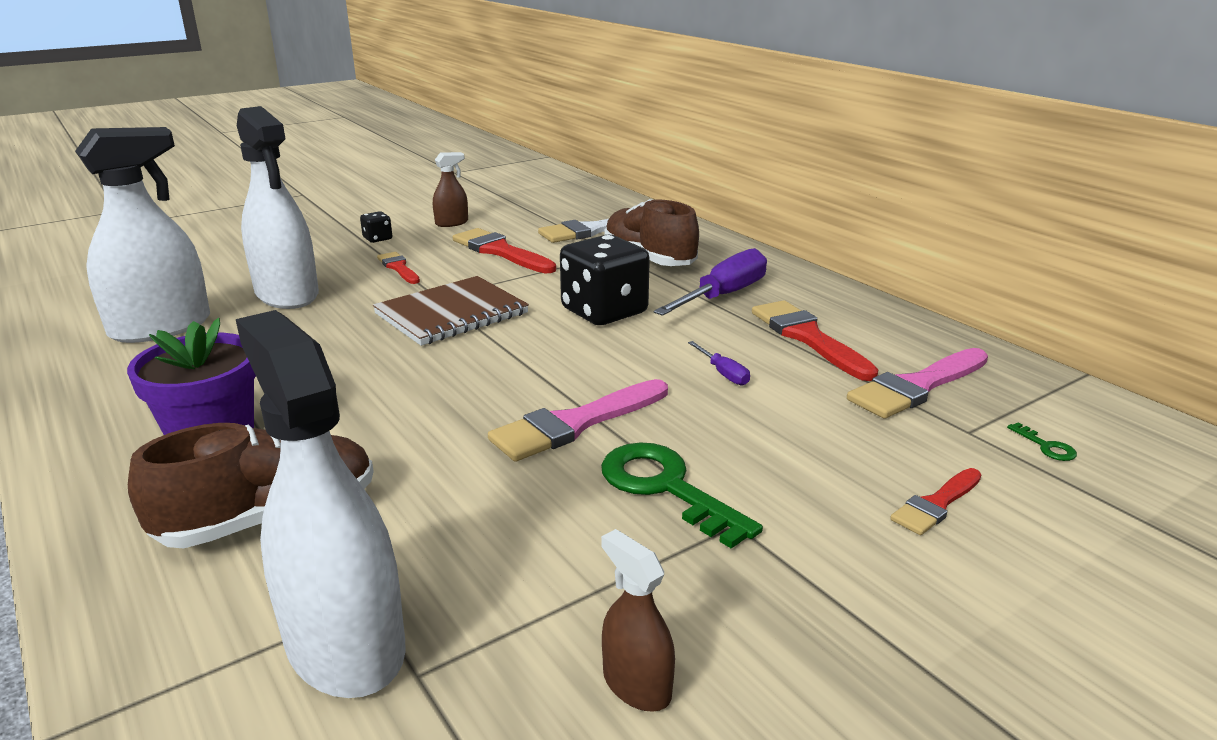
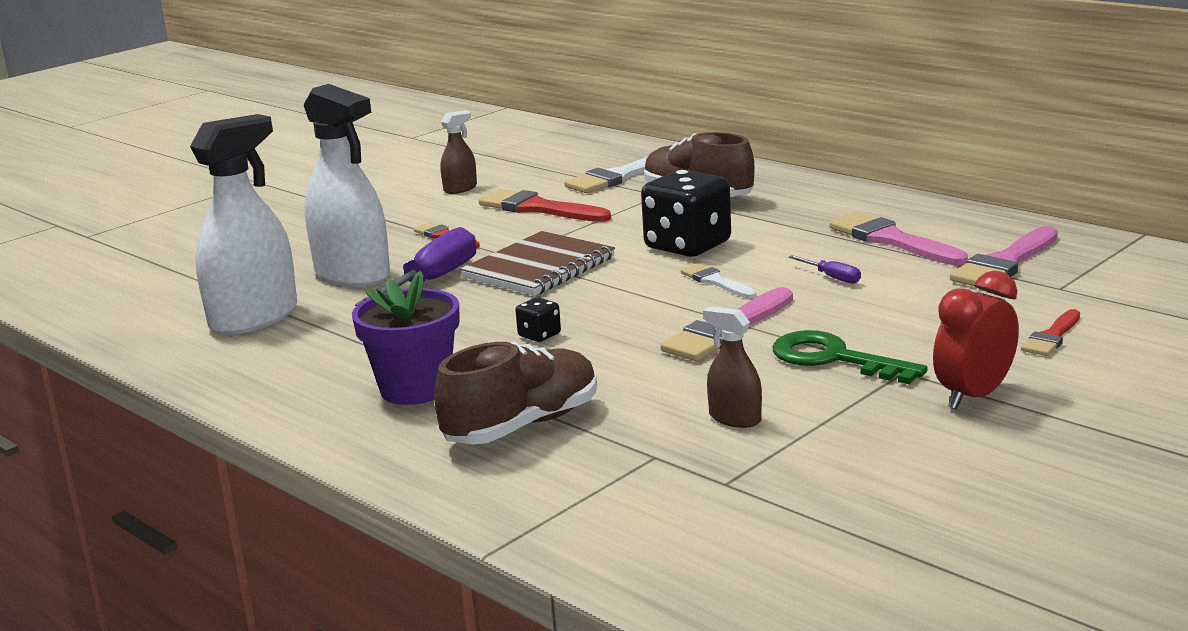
camera: 10 degrees left, 5 degrees down
white spray bottle [236,310,406,698] -> none
black dice [360,211,392,243] -> black dice moved to [515,297,561,342]
brown spray bottle [601,529,675,712] -> brown spray bottle moved to [703,307,762,428]
purple screwdriver [654,248,767,316] -> purple screwdriver moved to [355,227,476,306]
red brush [752,300,878,381] -> pink brush [829,212,968,266]
green key [1007,422,1077,461] -> none
none -> white brush [681,263,756,298]
none -> red clock [933,271,1019,409]

